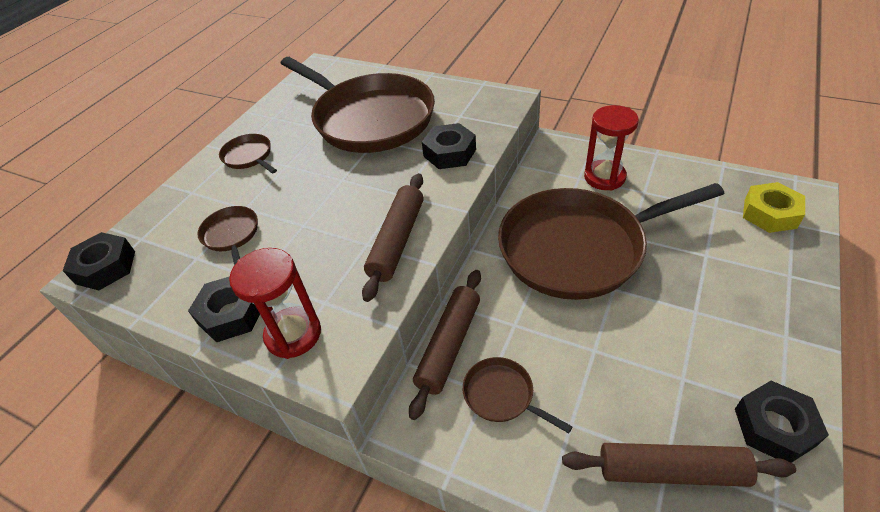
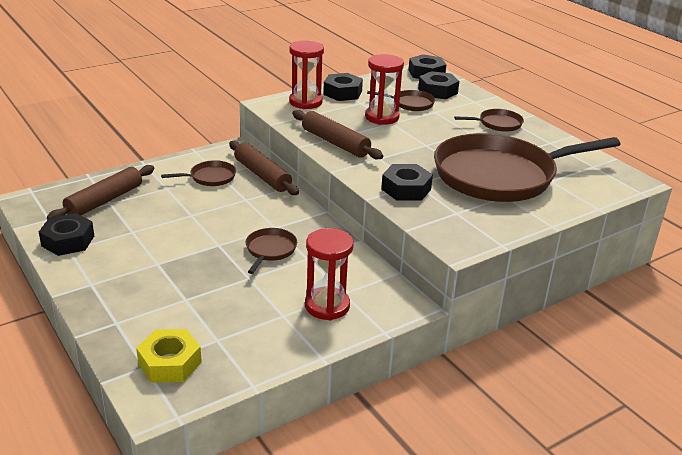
camera: 115 degrees right, 15 degrees down
brown pan [498,183,724,300] -> brown pan [246,228,297,274], size x0.41
none -> red hourglass [365,54,404,125]
none -> black nut [418,71,459,99]

